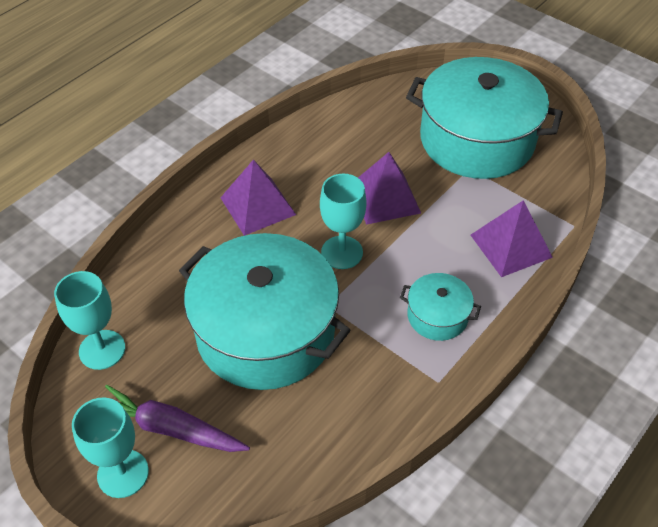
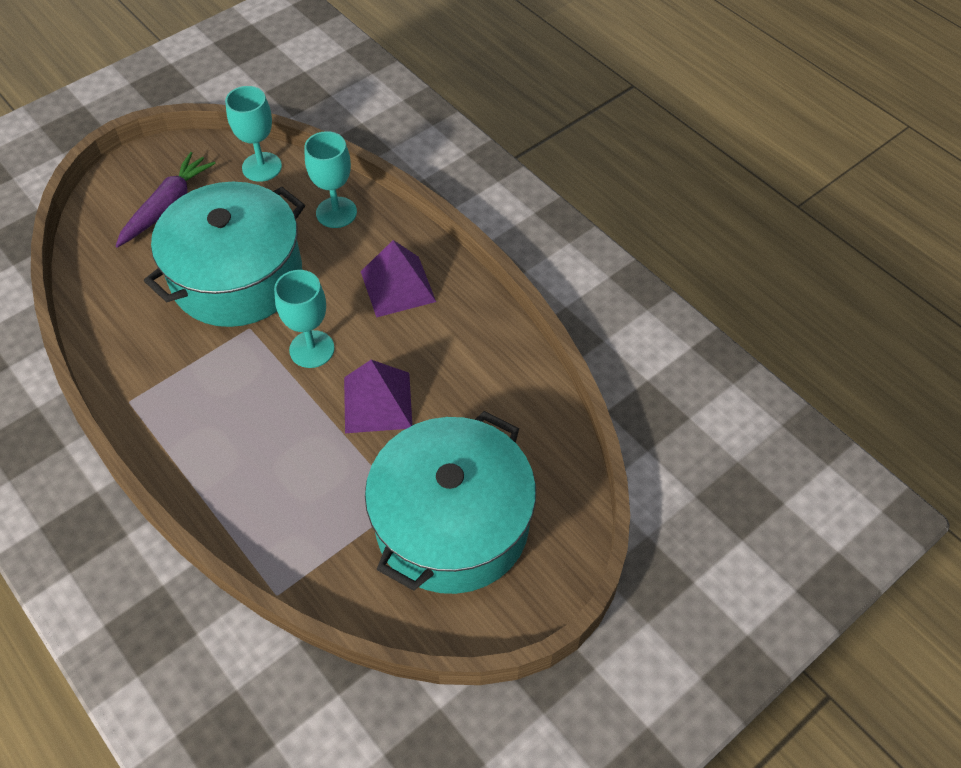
camera: 100 degrees right, 5 degrees up
turquoise goblet [72,397,149,498] -> turquoise goblet moved to [304,131,357,228]
turquoise pot [400,273,481,341] -> none
purple pyramid [471,200,553,277] -> none

